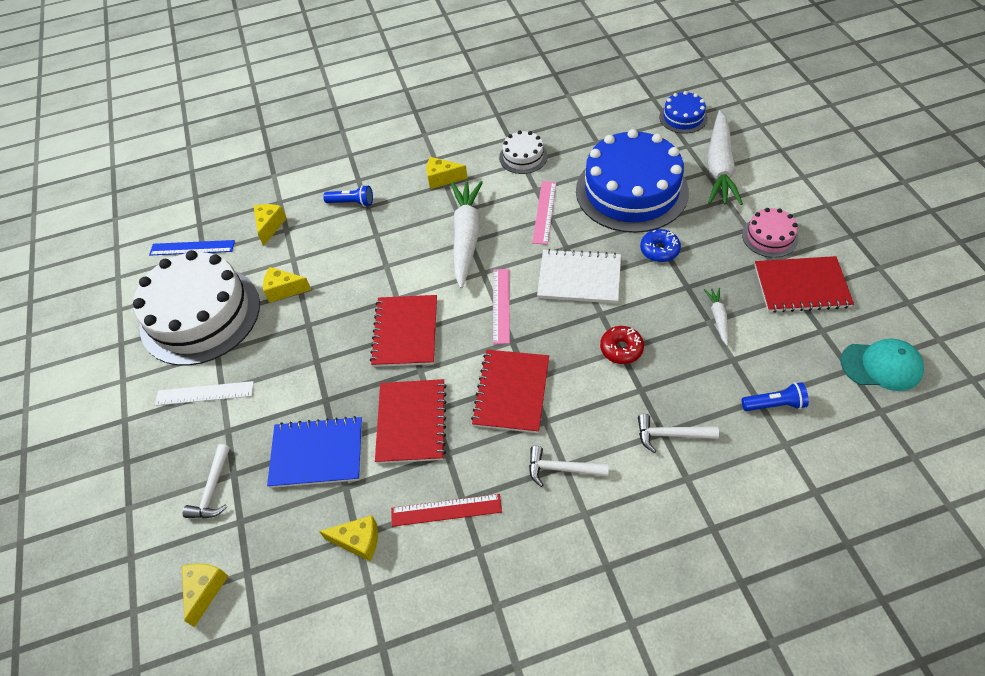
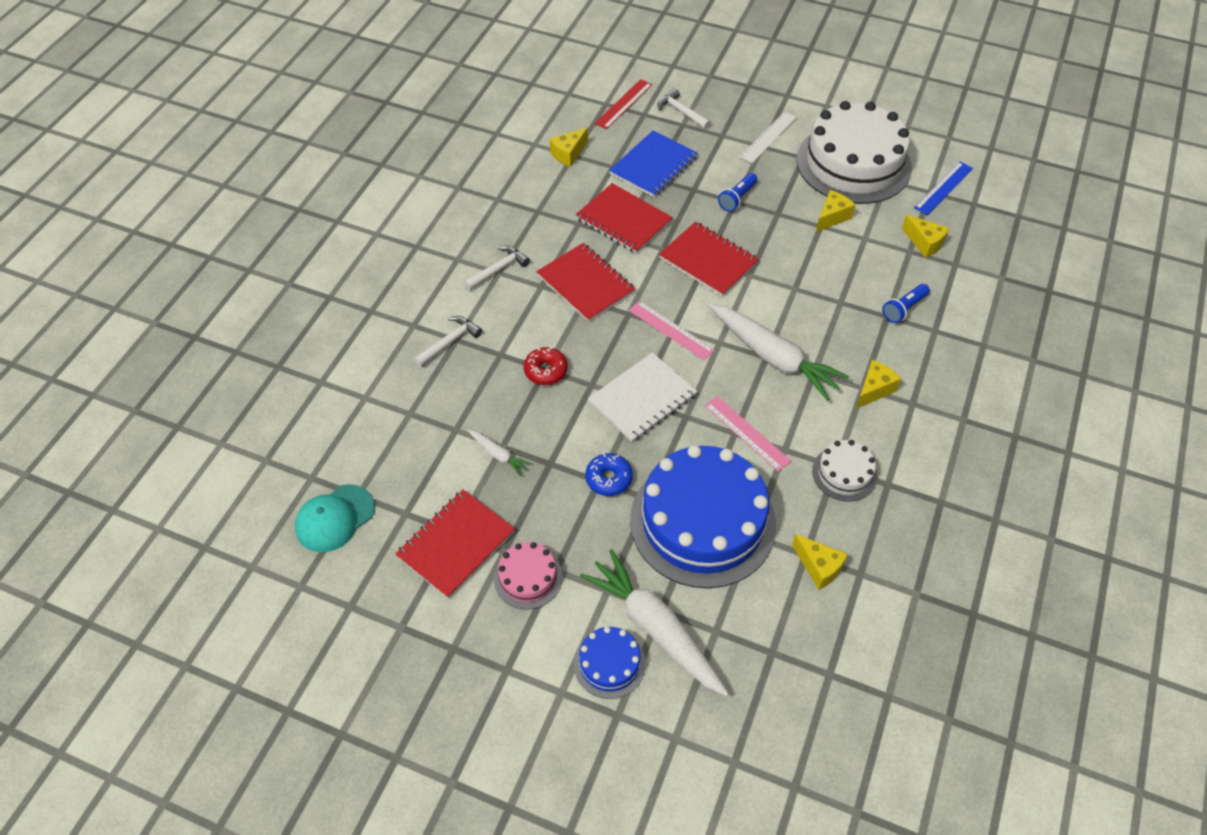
camera: 125 degrees right, 0 degrees up
yellow cheese [182,564,228,627] -> yellow cheese moved to [792,534,848,590]
red ruler [391,494,502,527] -> red ruler moved to [595,79,652,129]
blue cake [659,91,708,134] -> blue cake moved to [574,627,646,699]
blue flashlight [741,382,809,411] -> blue flashlight moved to [718,173,757,212]

